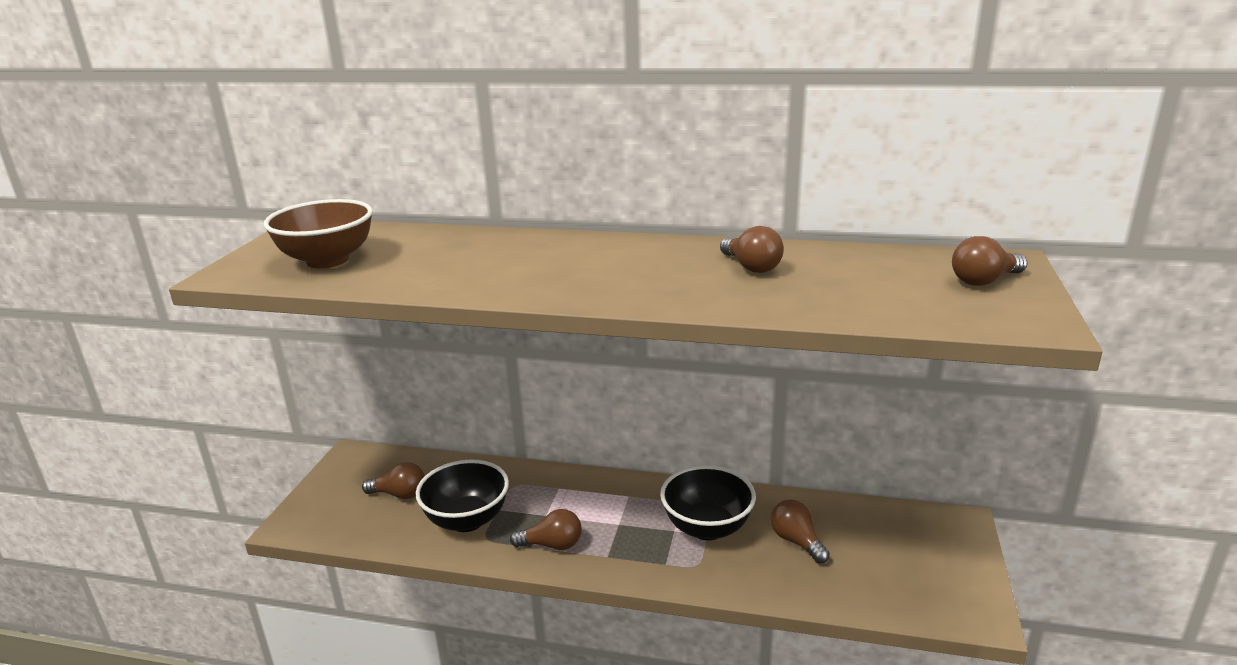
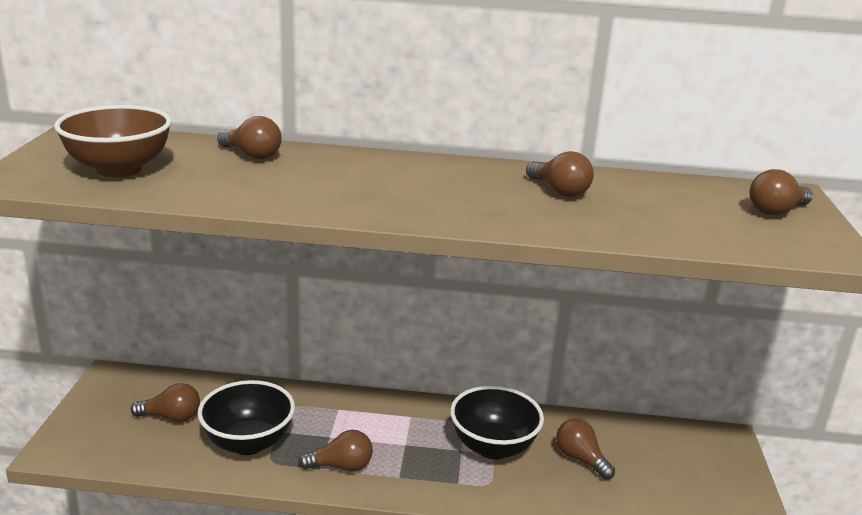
camera: 10 degrees left, 0 degrees up
none -> brown light bulb [217,116,282,160]

